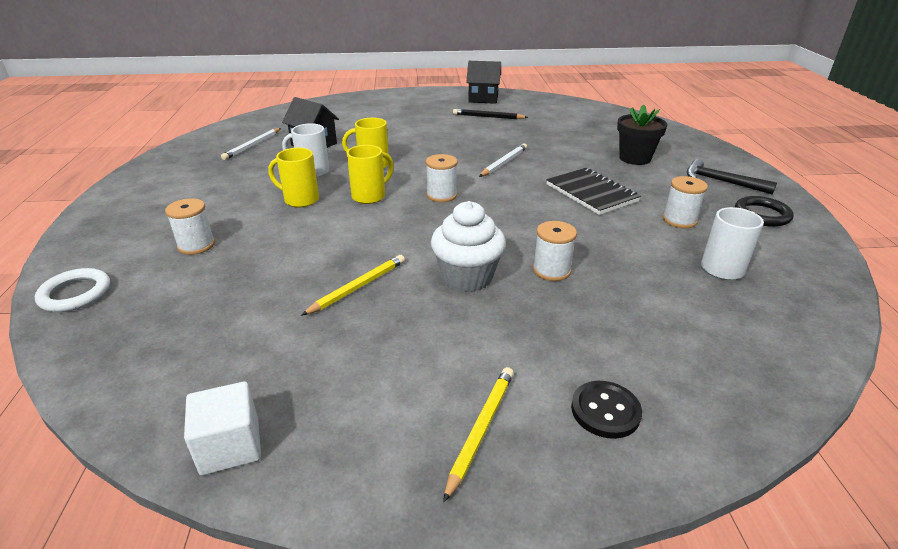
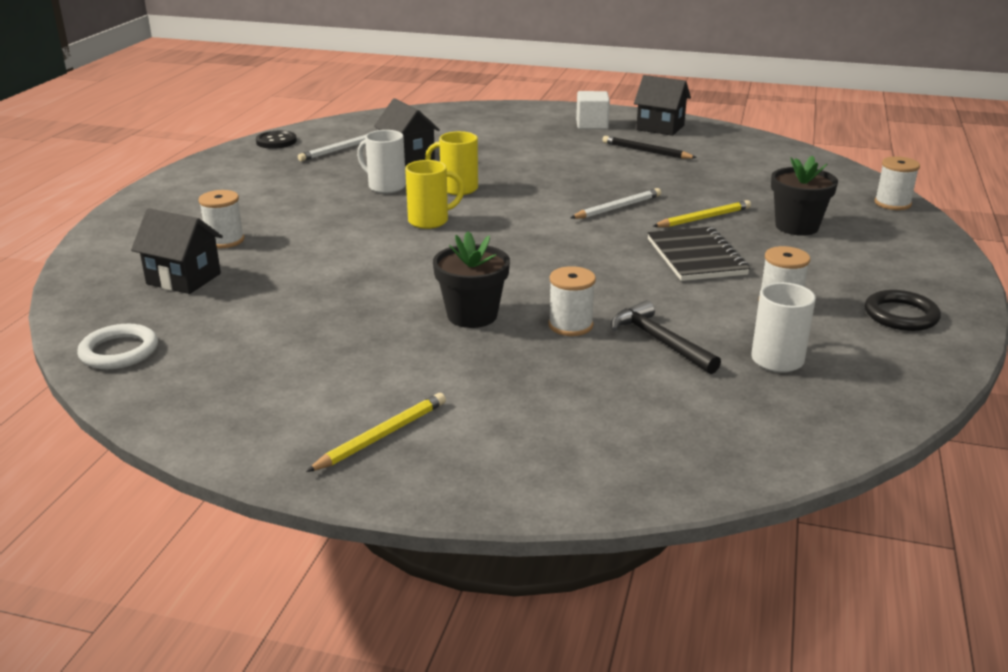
camera: 20 degrees right, 5 degrees down
white ring [35,268,110,312] -> white ring moved to [77,324,158,369]
white cube [184,381,261,475] -> white cube moved to [576,91,610,129]
yellow mug [268,148,319,207] -> none
yellow pencil [301,255,405,316] -> yellow pencil moved to [653,200,751,227]
white spool [426,154,457,202] -> white spool moved to [875,156,920,210]
white cupcake [431,201,506,292] -> black flower pot [433,231,510,328]
black button [571,381,642,439] -> black button moved to [256,131,297,149]
black hammer [687,159,777,194] -> black hammer moved to [611,300,721,374]
none -> black house [131,208,223,294]

